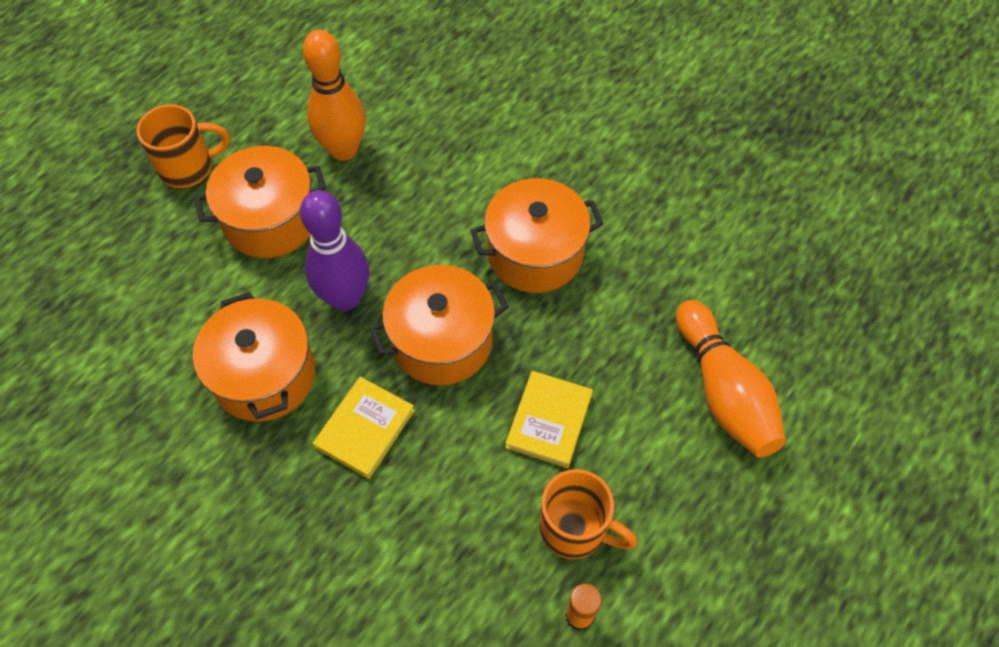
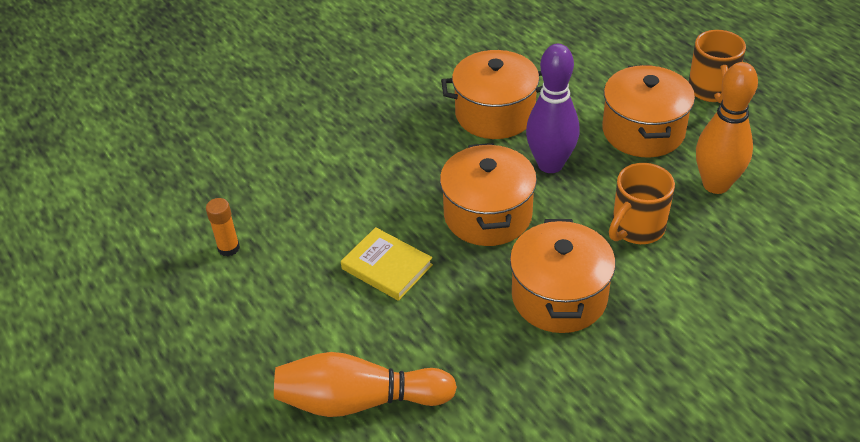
camera: 110 degrees right, 15 degrees down
yellow book [313,377,415,479] -> none
orange mug [540,469,638,559] -> orange mug moved to [609,163,675,244]

